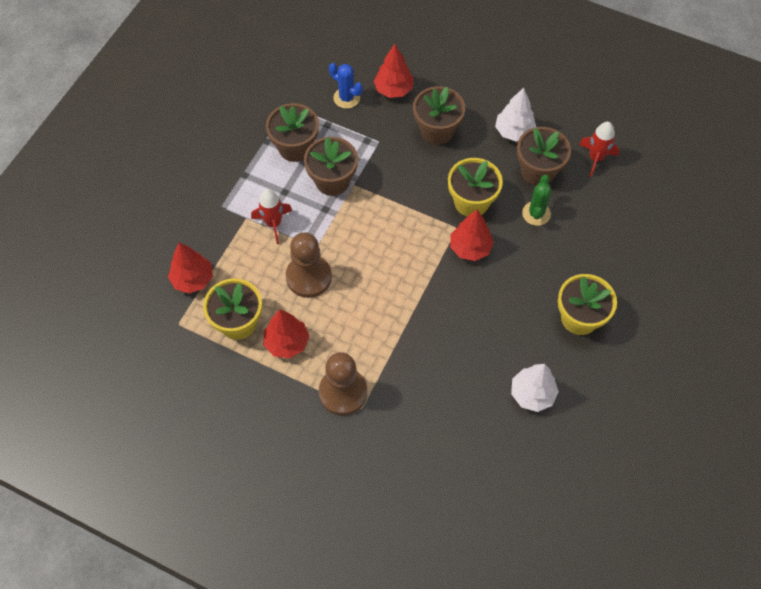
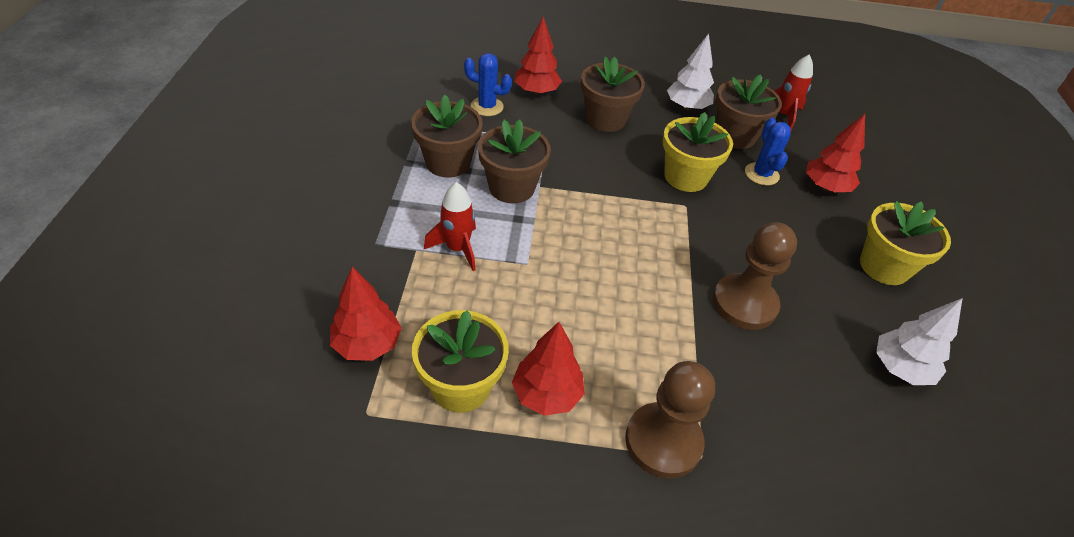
camera: 25 degrees left, 15 degrees down
brown pawn [286,232,332,298] -> brown pawn moved to [713,222,797,330]
red tree [450,210,494,261] -> red tree moved to [806,114,865,192]
green cactus [522,175,552,226] -> blue cactus [745,118,791,186]

